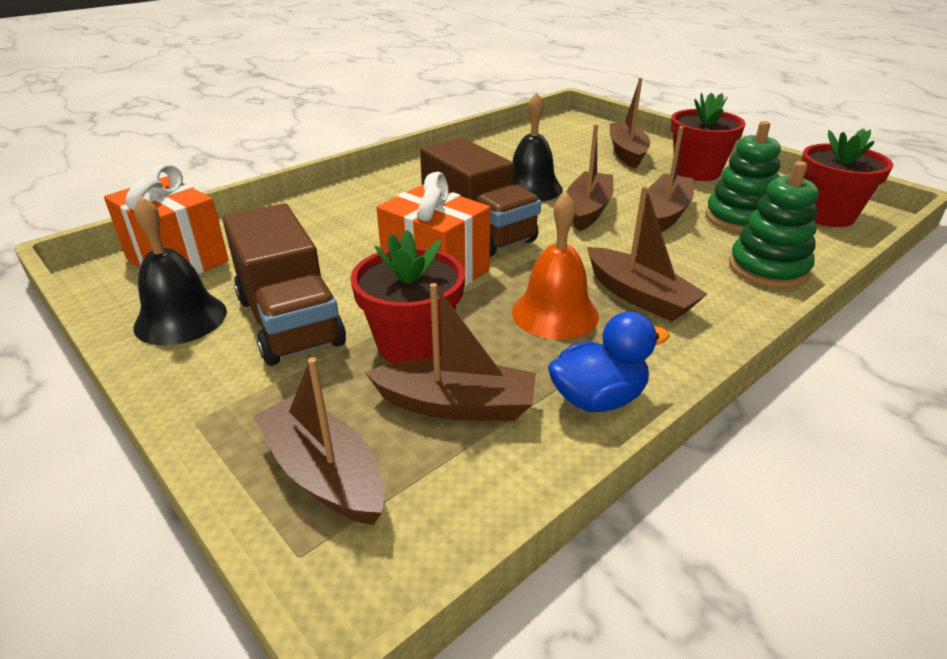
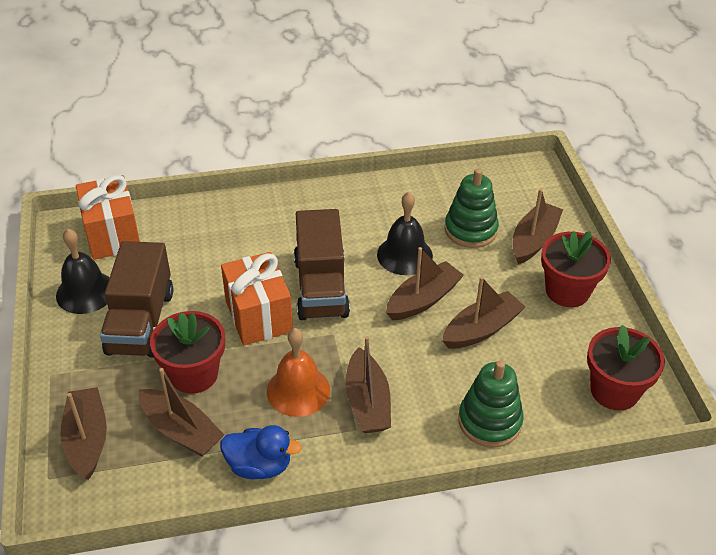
camera: 30 degrees right, 10 degrees up
green stacking toy [705,121,781,233] -> green stacking toy moved to [444,169,499,248]

